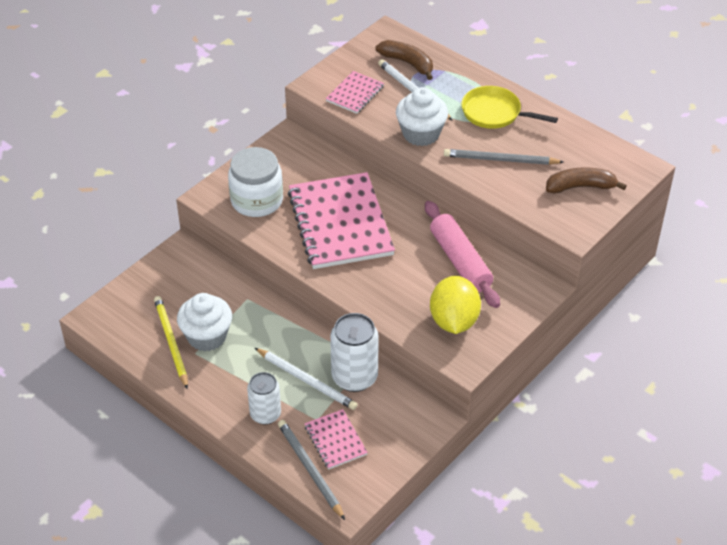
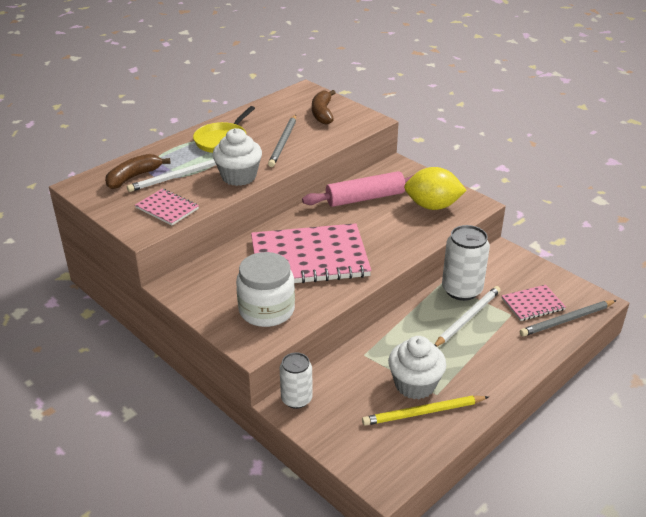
camera: 85 degrees left, 10 degrees down
white can [247,372,281,425] -> white can moved to [280,352,313,409]

